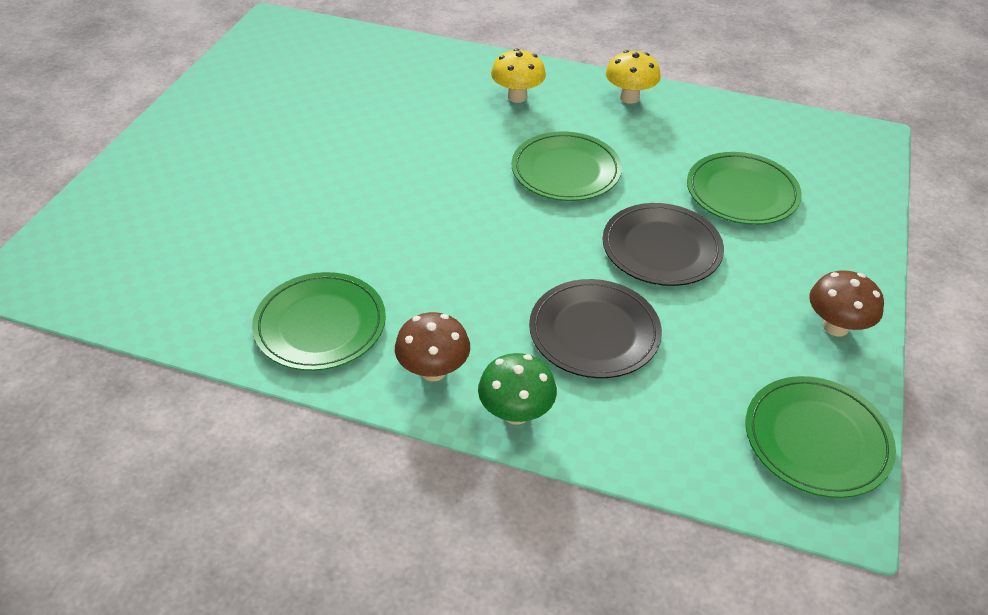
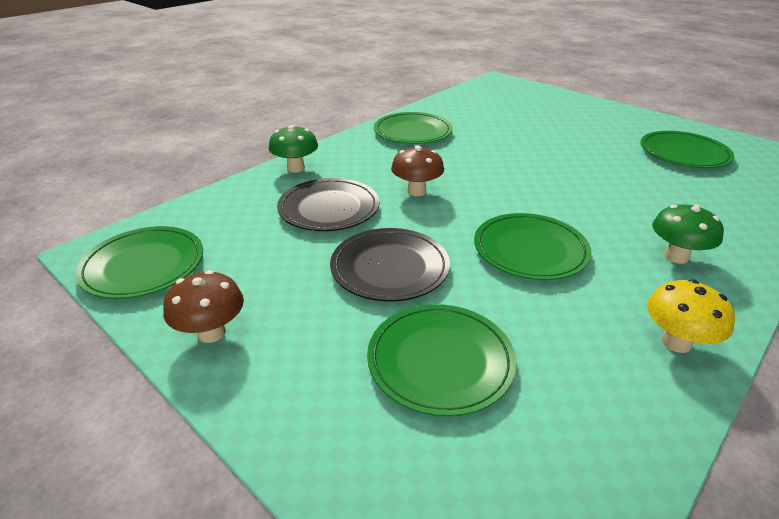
camera: 115 degrees right, 10 degrees down
brown mushroom [395,312,470,381] -> brown mushroom moved to [391,145,444,196]
yellow mushroom [491,49,546,103] -> green mushroom [652,204,724,264]
none -> green plate [640,131,734,168]

